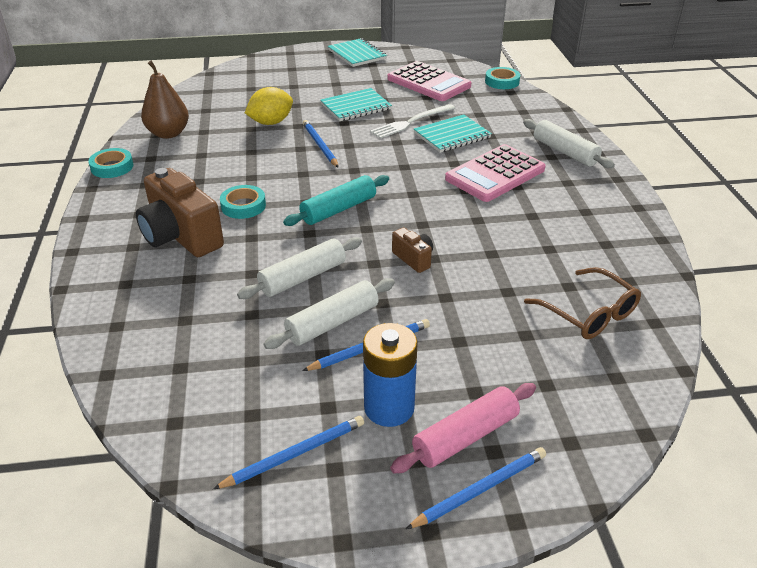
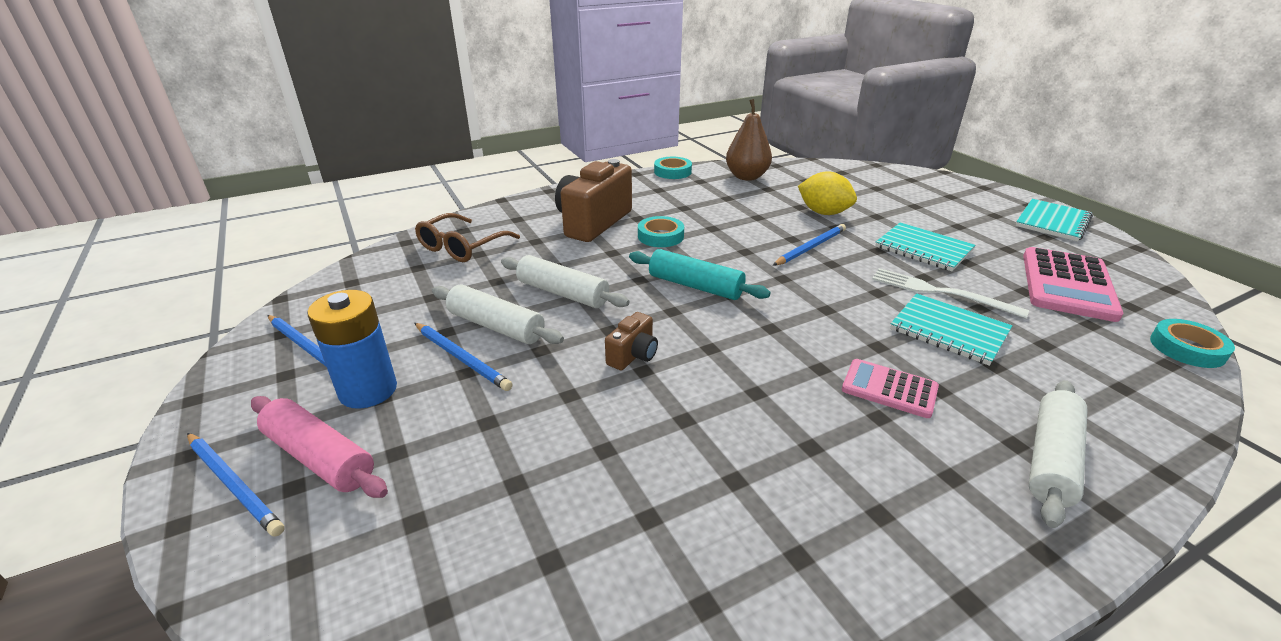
camera: 70 degrees right, 5 degrees down
pink calculator [445,144,546,202] -> pink calculator [842,359,939,418], size x0.58
brown glasses [524,267,641,339] -> brown glasses moved to [415,213,520,262]

